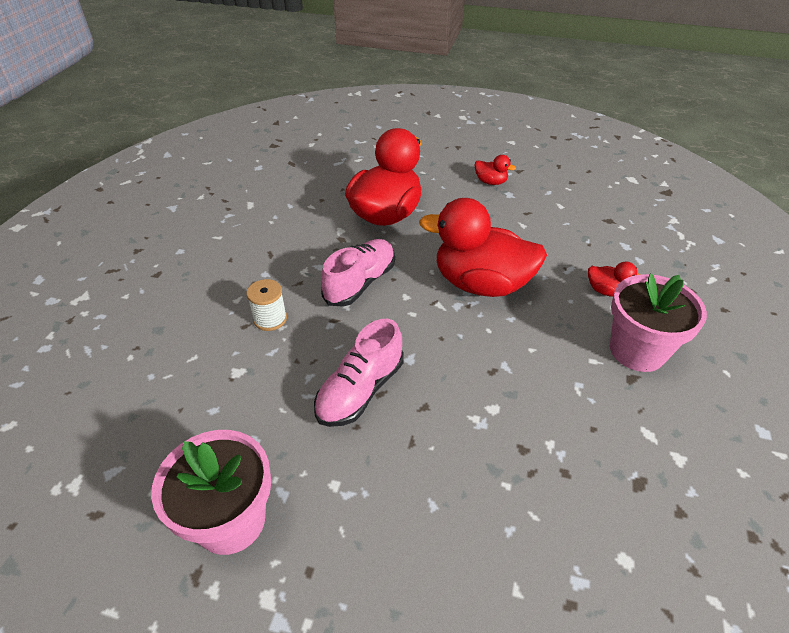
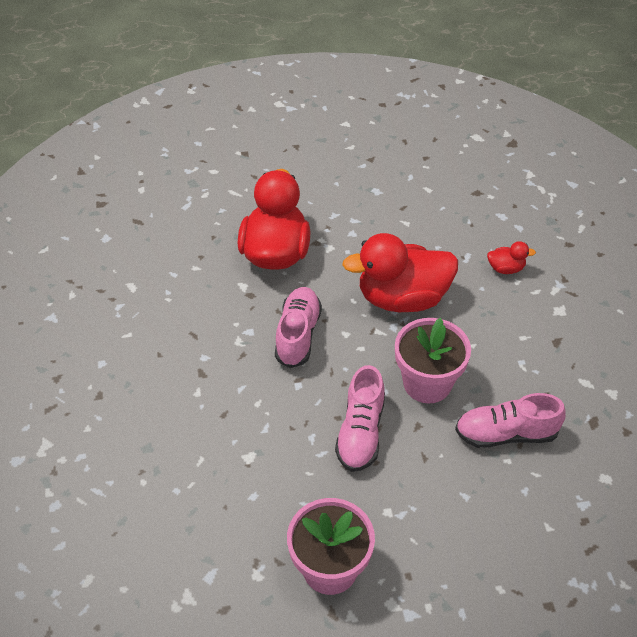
camera: 25 degrees left, 5 degrees up
white spool [246,279,287,331] -> none
red duck [474,155,516,185] -> none
pink flower pot [610,273,707,372] -> pink flower pot moved to [395,317,471,403]
none -> pink shoe [455,393,565,448]

